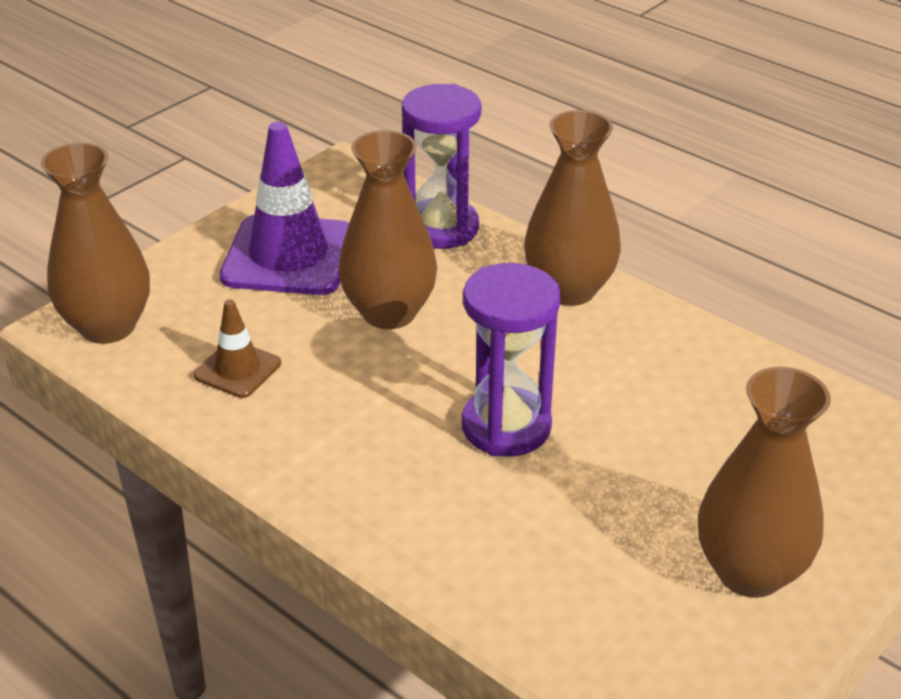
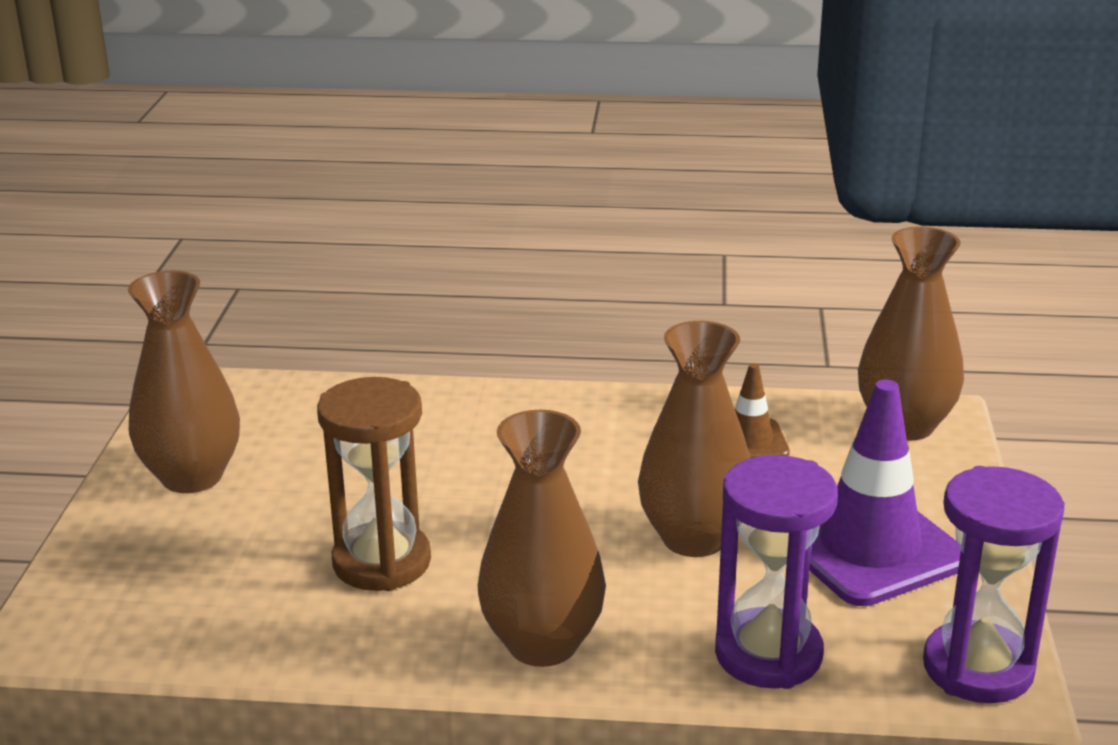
camera: 145 degrees right, 10 degrees down
purple hourglass [462,263,561,457] -> purple hourglass moved to [923,466,1065,703]
none -> brown hourglass [317,377,431,591]

